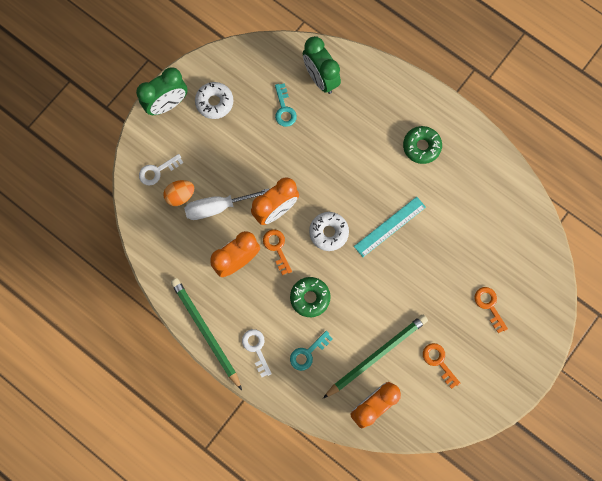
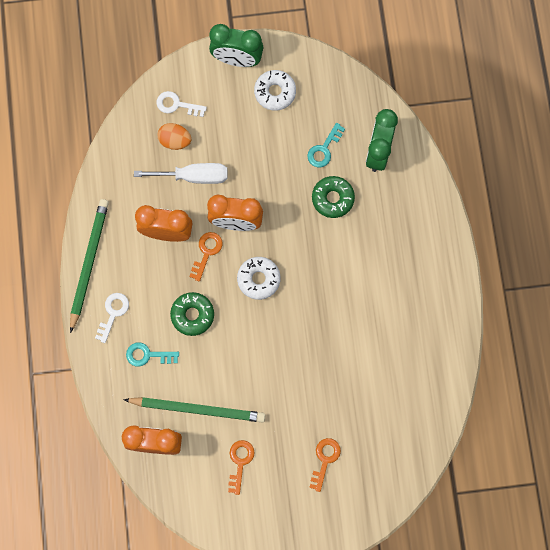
camera: 45 degrees right, 0 degrees up
white screwdriver [184,188,269,220] -> white screwdriver turned 150 degrees clockwise [134,163,227,184]
turquoise ruler [354,197,426,257] -> none
green donut [403,126,442,164] -> green donut moved to [312,176,355,218]

